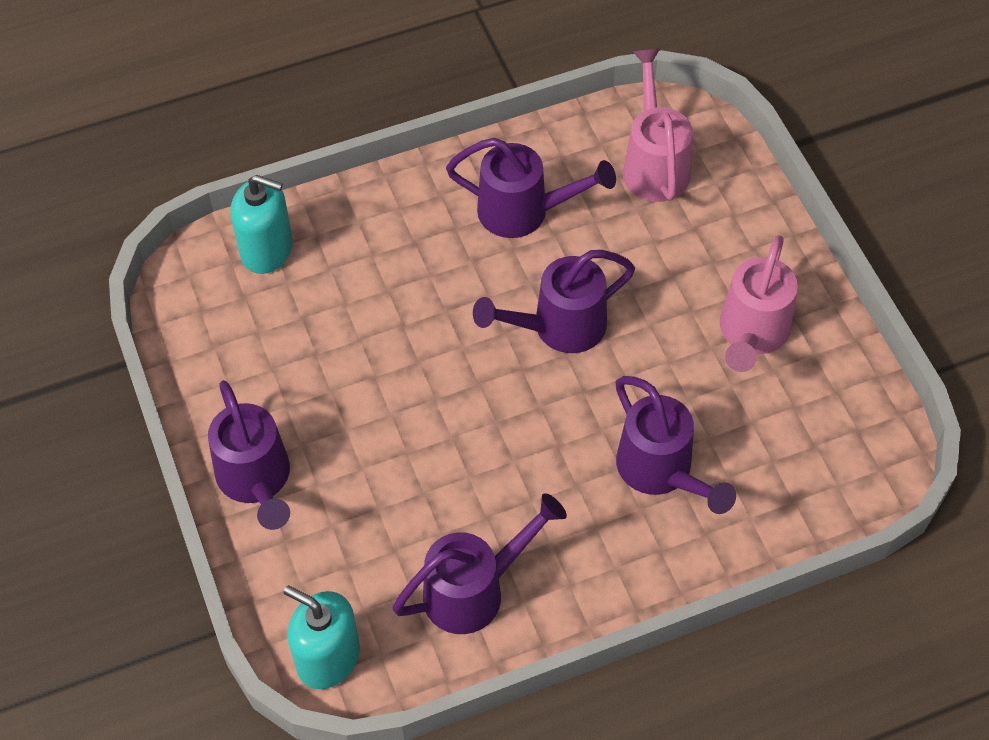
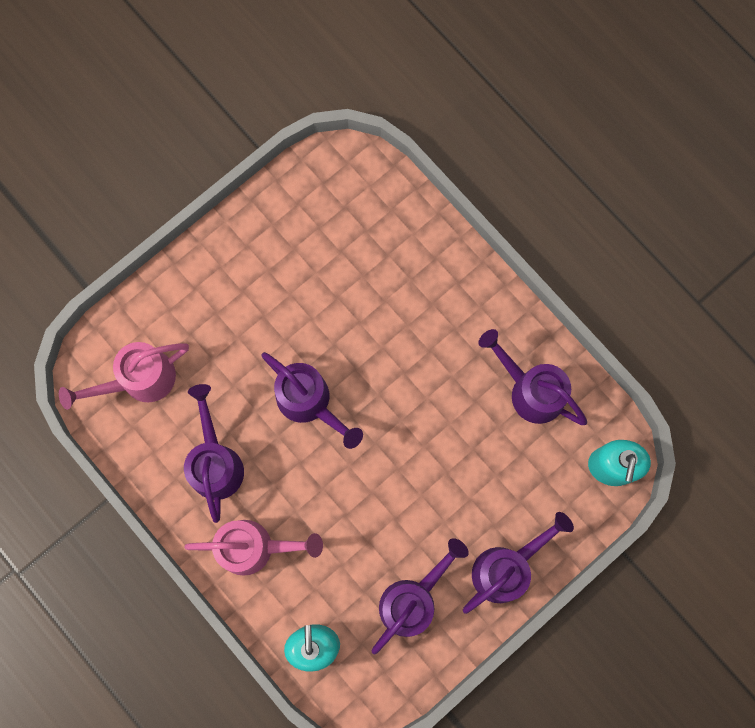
camera: 110 degrees left, 20 degrees up
purple watering can [616,376,736,514] -> purple watering can moved to [372,538,469,654]
pink watering can [720,235,798,372] -> pink watering can moved to [185,520,323,576]

